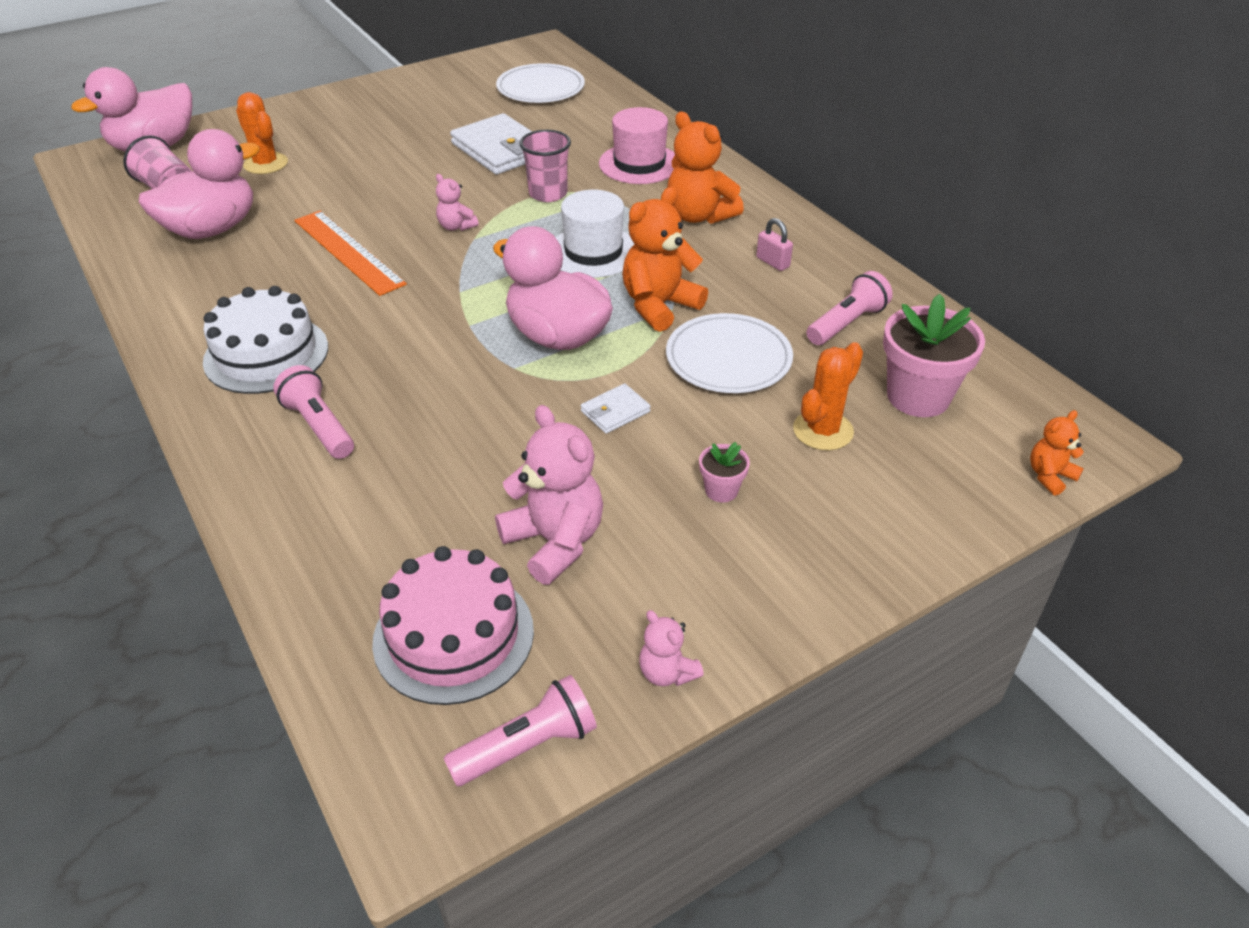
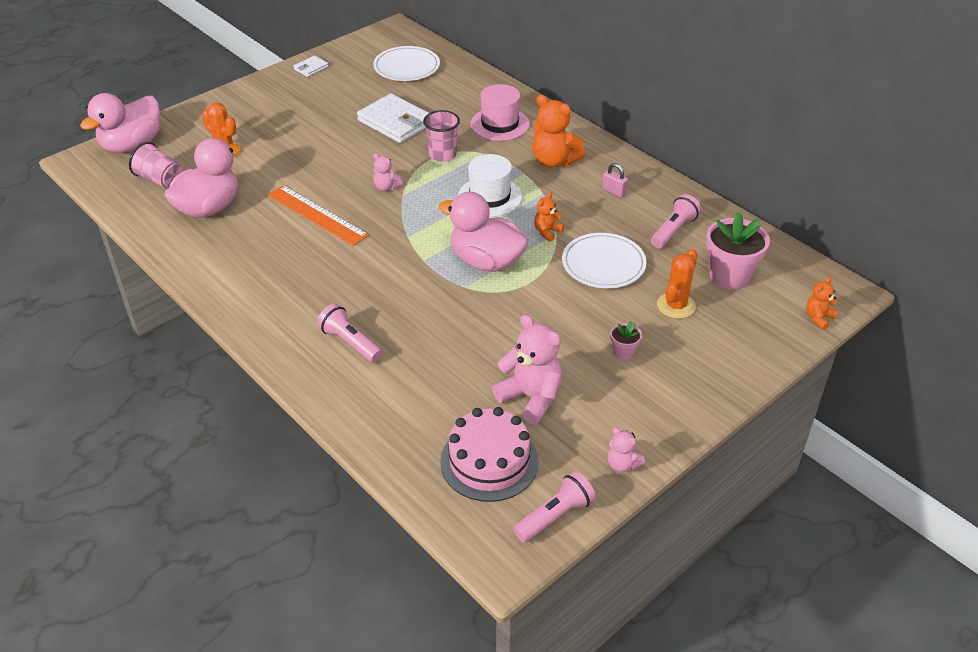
camera: 10 degrees left, 0 degrees up
white cake [203,286,328,394] -> none
white wallet [581,383,651,434] -> white wallet moved to [293,55,328,77]
orange teddy bear [622,187,708,332] -> orange teddy bear [534,192,564,242], size x0.52

